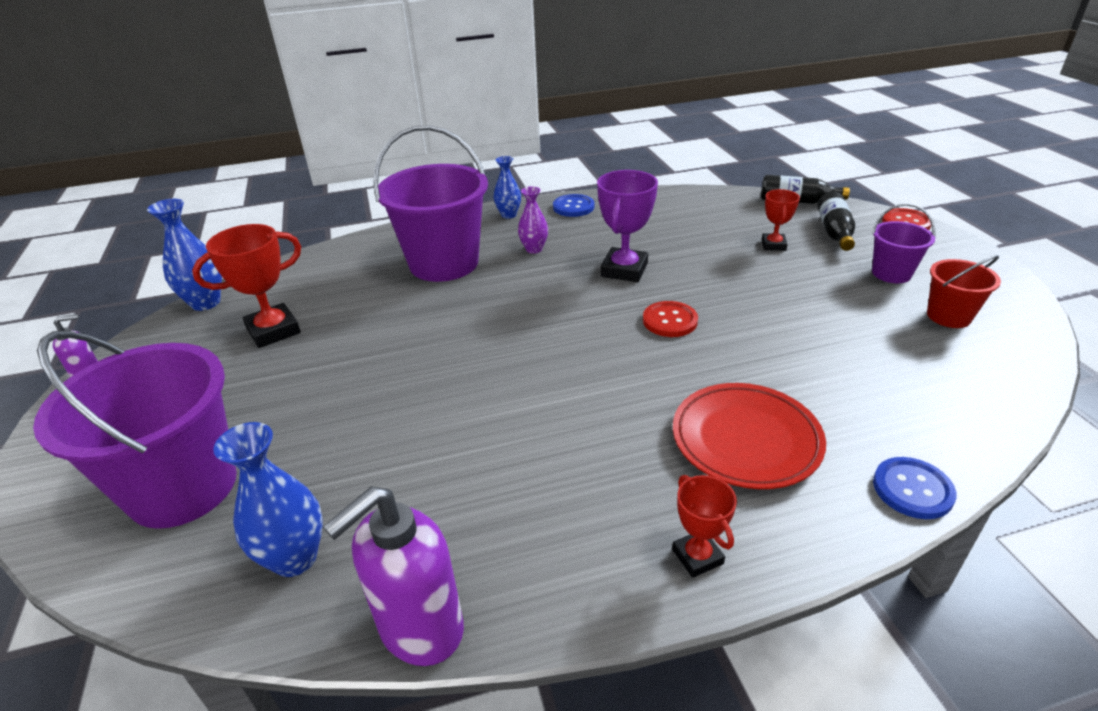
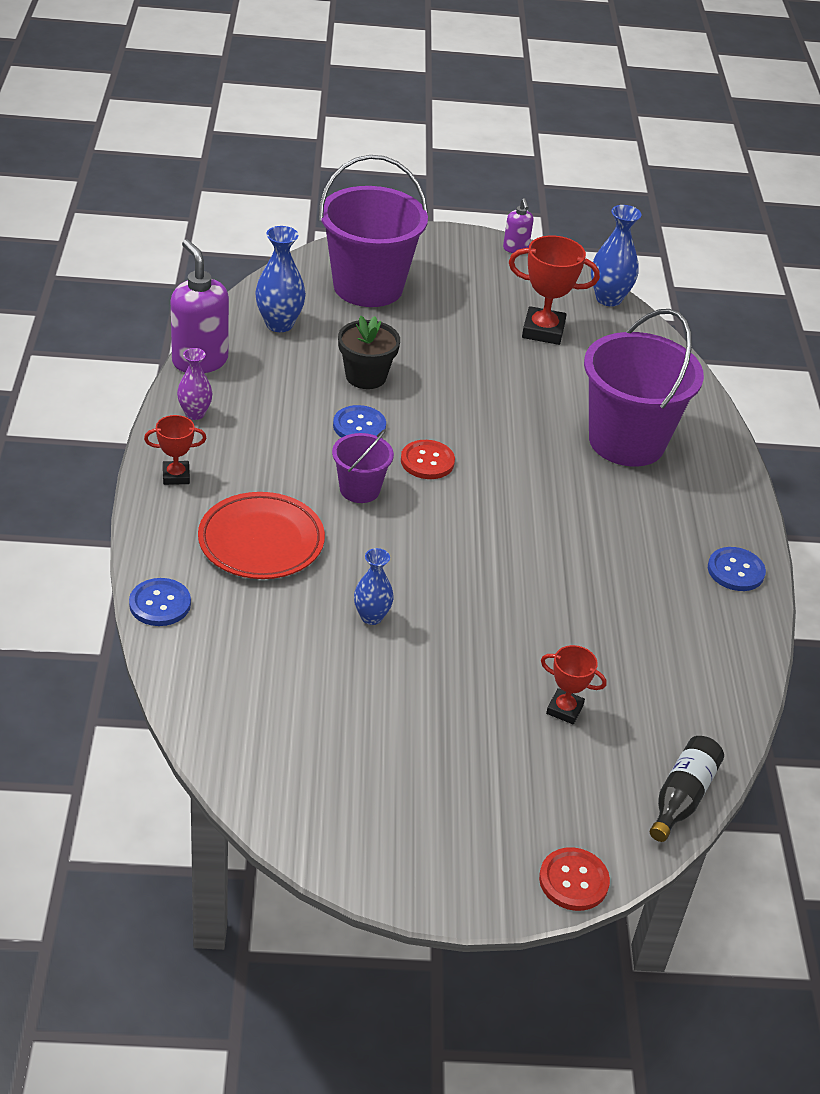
camera: 100 degrees right, 5 degrees up
red trophy [192,224,301,348] -> red trophy turned 60 degrees counterclockwise [509,236,600,345]
blue vase [494,156,521,219] -> blue vase moved to [354,548,394,625]
purple vase [518,186,548,254] -> purple vase moved to [177,348,213,420]
purple trophy [597,170,658,282] -> none
red button [643,301,698,337] -> red button moved to [401,440,455,479]
black bottle [817,192,855,251] -> none
purple bucket [872,203,935,283] -> purple bucket moved to [332,429,394,503]
red bucket [927,255,1001,328] -> none
none -> blue button [333,405,386,438]
none -> black flower pot [338,315,400,389]

